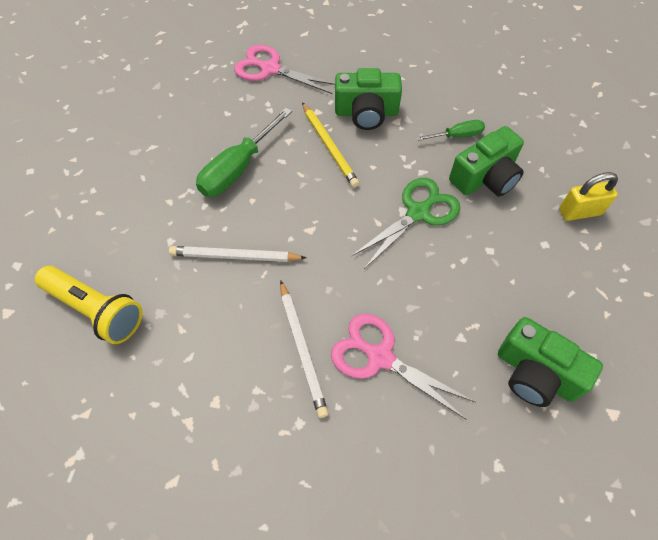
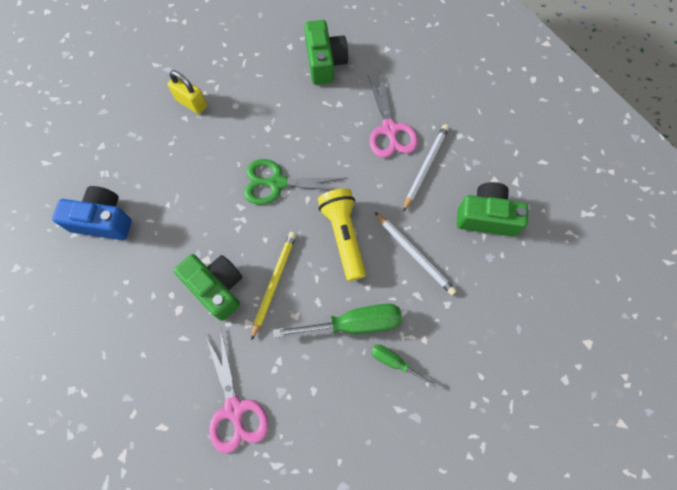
camera: 135 degrees left, 10 degrees up
yellow flashlight [35,266,143,344] -> yellow flashlight moved to [318,188,366,281]
green screwdriver [416,120,485,141] -> green screwdriver moved to [371,344,437,388]
green camera [449,126,524,197] -> green camera moved to [457,182,528,236]
none -> blue camera [52,186,132,240]

